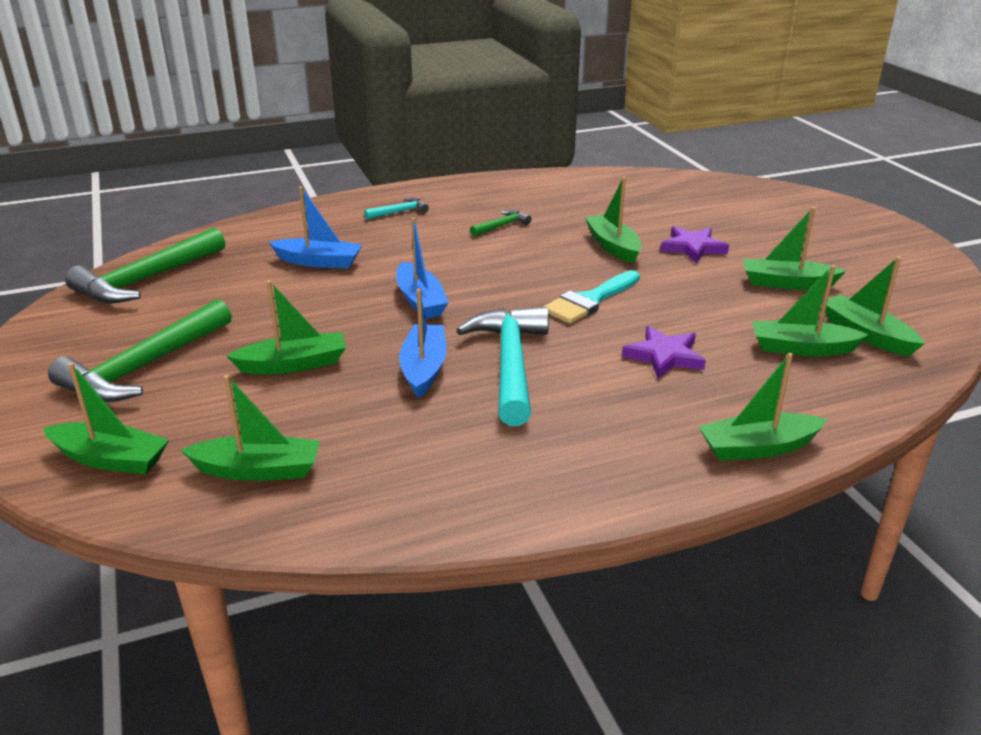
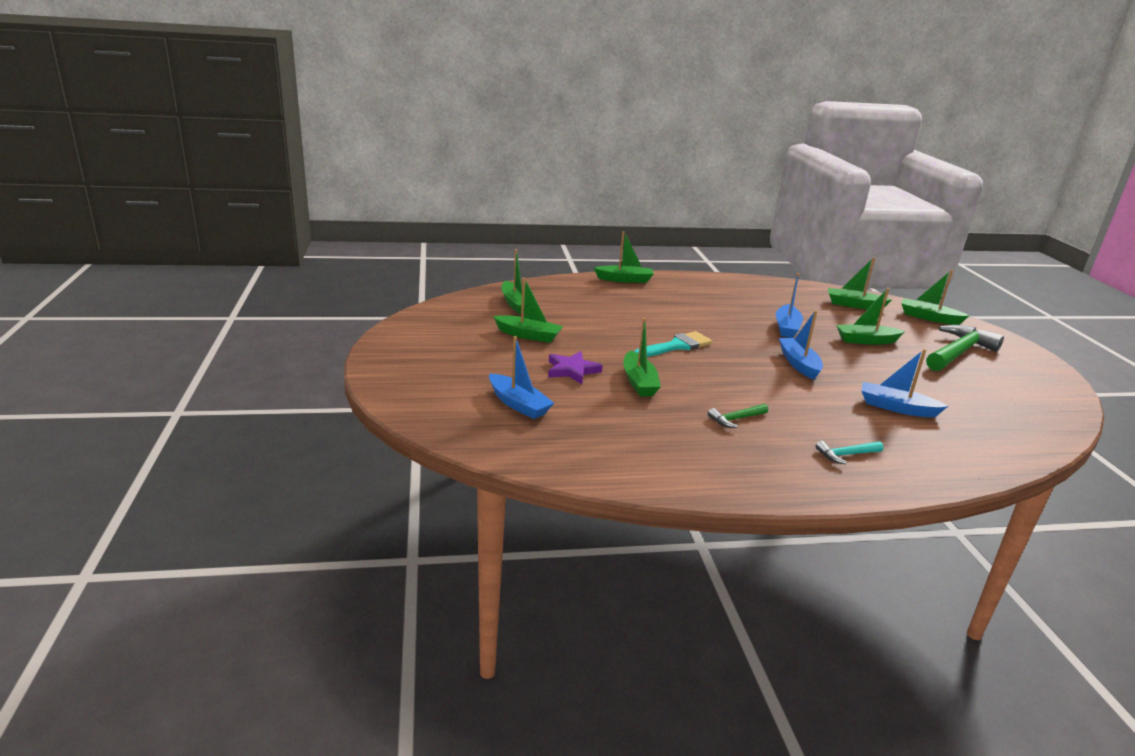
camera: 170 degrees left, 5 degrees down
green hammer [65,228,225,303] -> none
turquoise hammer [457,307,549,426] -> none
purple star [622,326,706,379] -> none
green boat [752,265,869,356] -> none
none -> blue boat [489,336,554,419]

